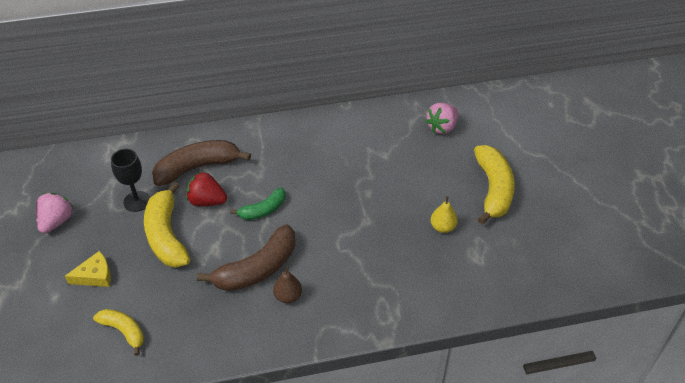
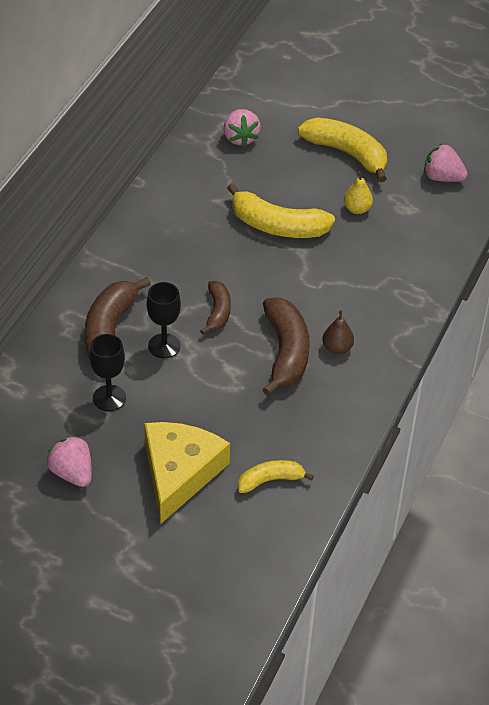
camera: 55 degrees left, 0 degrees up
yellow cheese [65,251,111,287] -> yellow cheese [144,422,230,524], size x2.00
yellow banana [144,182,190,268] -> yellow banana moved to [227,183,335,238]
red strawberry [186,171,227,206] -> black goblet [147,282,181,358]
green banana [230,188,286,220] -> brown banana [200,281,231,334]
none -> pink strawberry [424,144,468,182]

